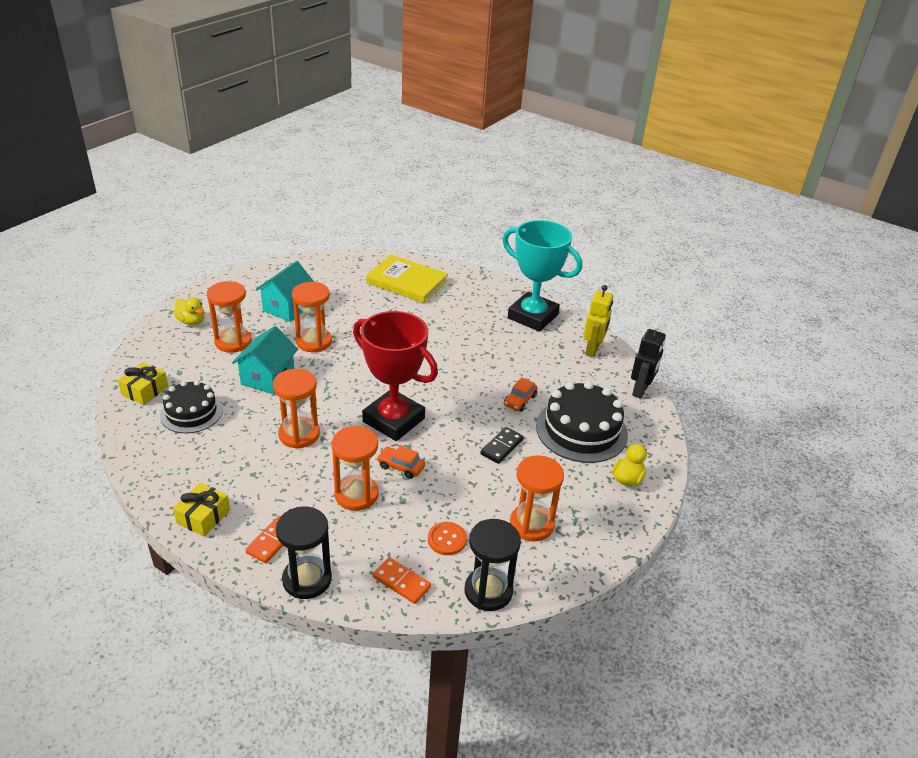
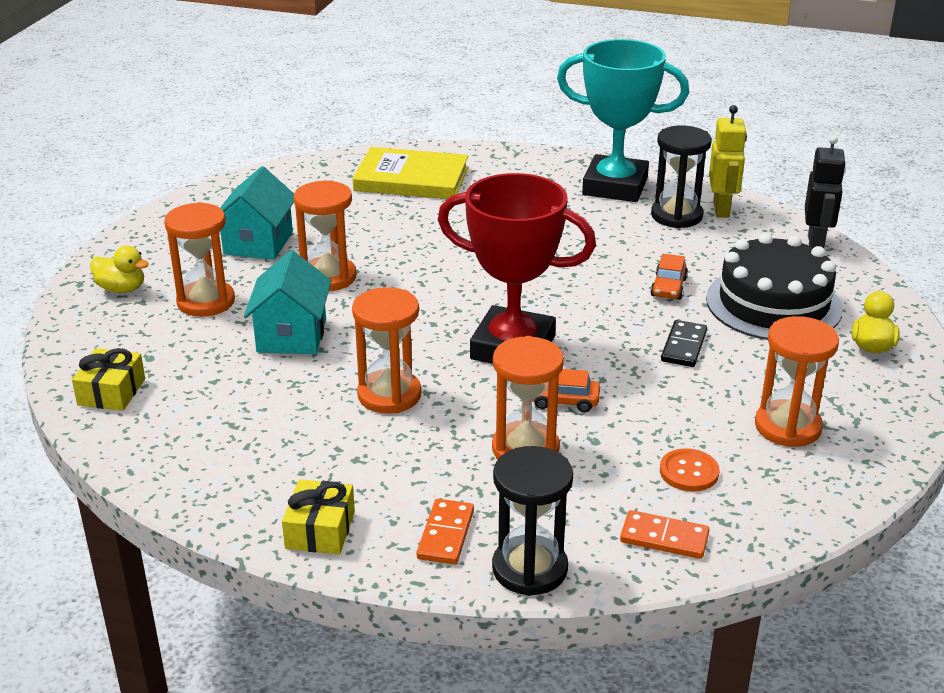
camera: 15 degrees left, 5 degrees down
black cake [160,380,223,433] -> none
black hourglass [465,519,521,611] -> black hourglass moved to [651,126,712,228]

